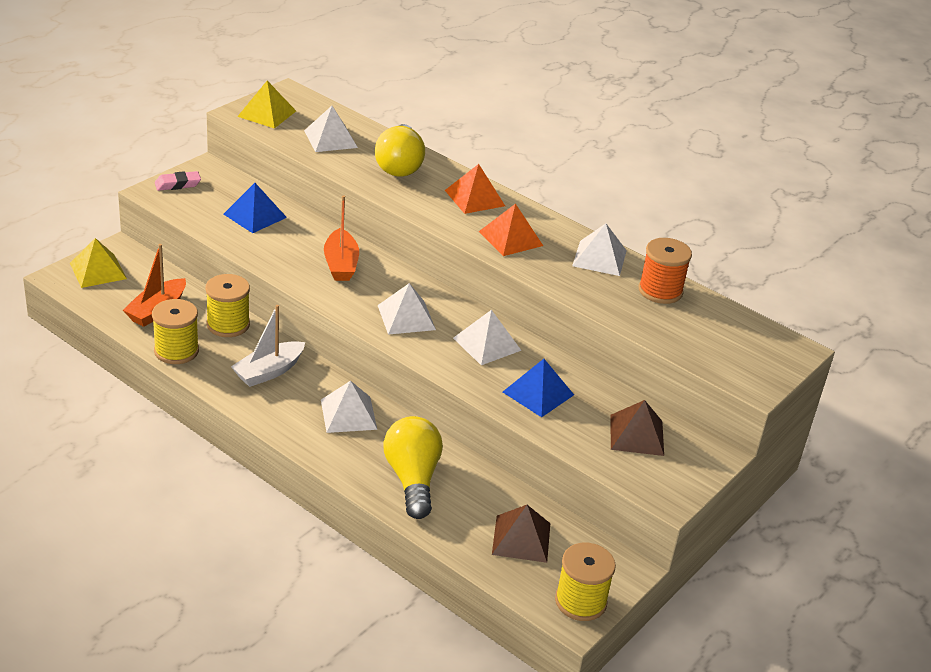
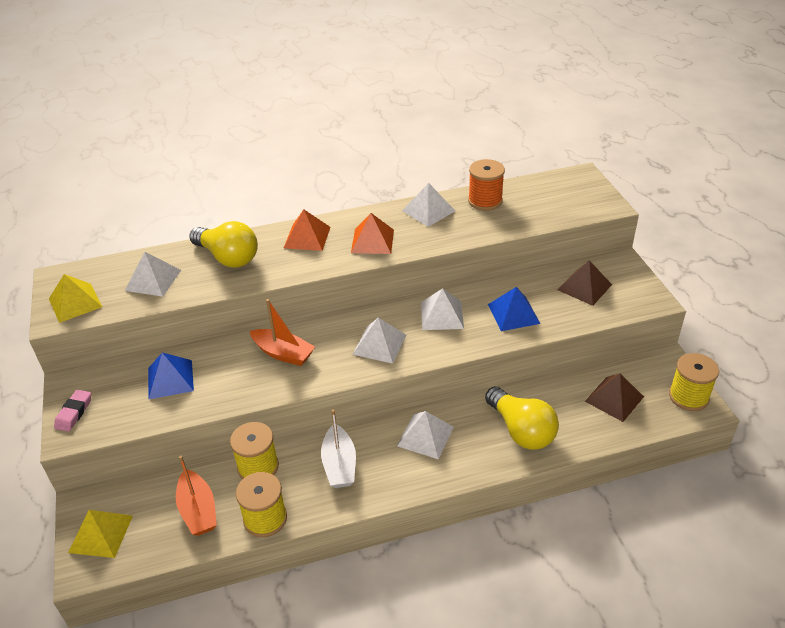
camera: 50 degrees left, 5 degrees up
yellow light bulb [383,416,443,519] -> yellow light bulb turned 150 degrees counterclockwise [485,386,559,450]

